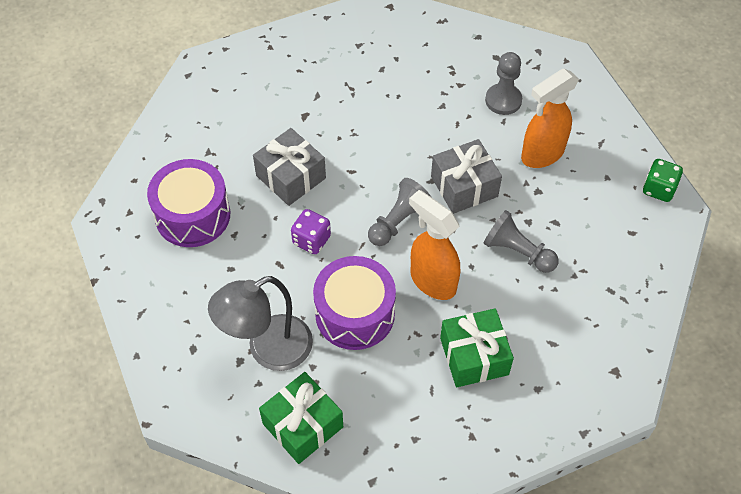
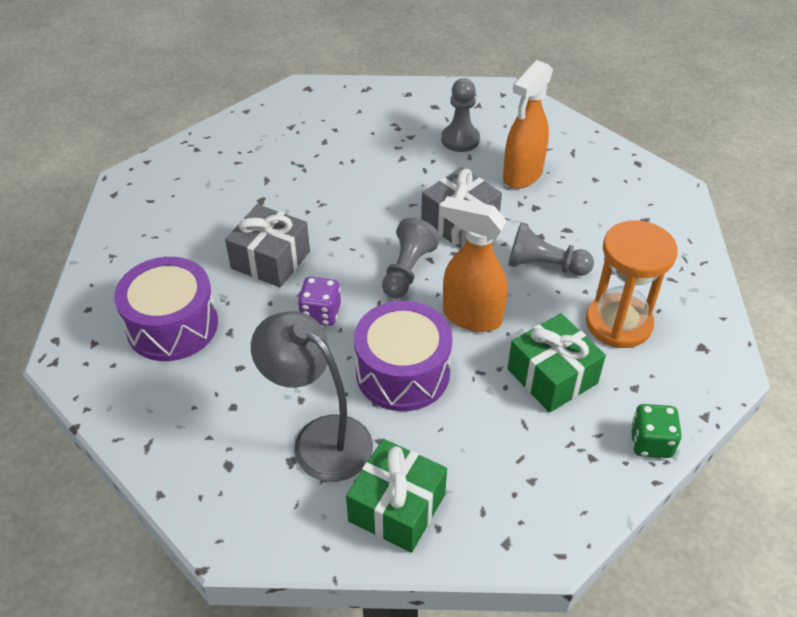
camera: 20 degrees left, 10 degrees down
grey lamp [208,276,313,371] -> grey lamp turned 90 degrees clockwise [251,311,373,482]
green dice [643,159,683,202] -> green dice moved to [630,404,682,458]
none -> orange hourglass [586,220,678,348]

